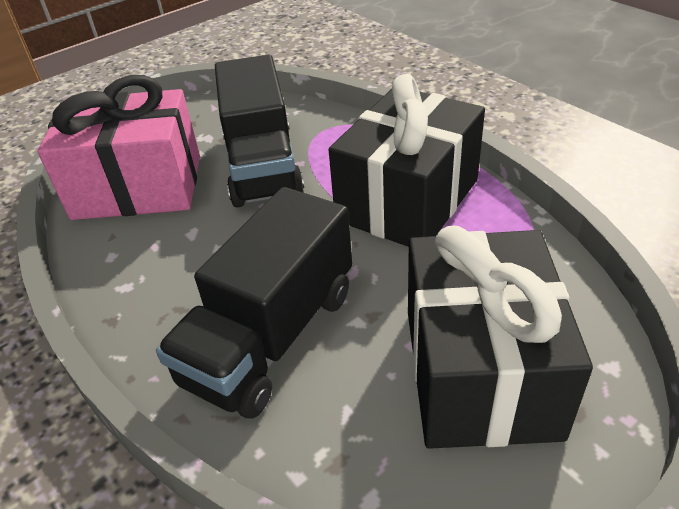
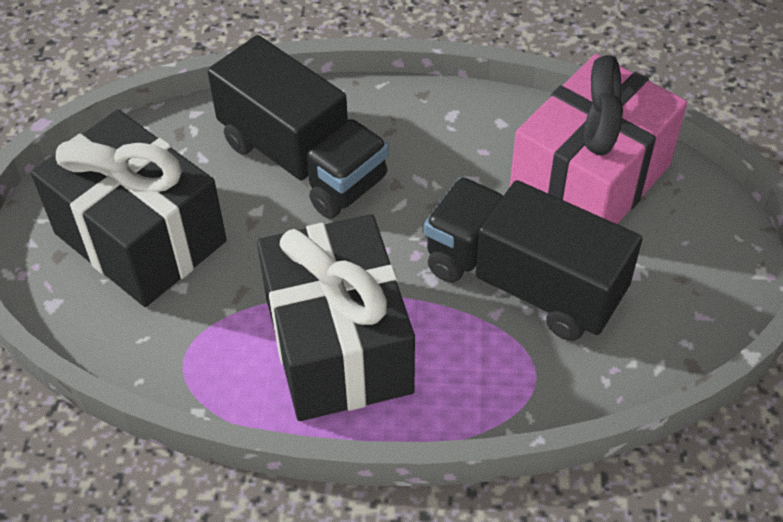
camera: 130 degrees right, 10 degrees up
black truck [156,187,352,418] -> black truck turned 150 degrees clockwise [208,35,389,219]

